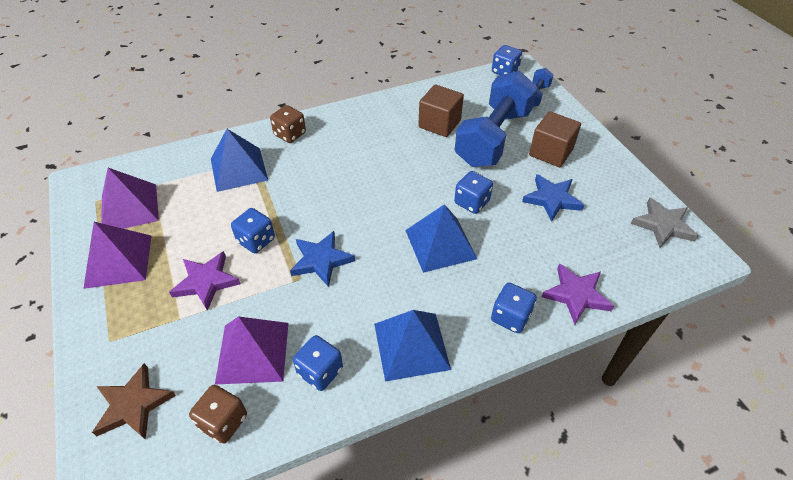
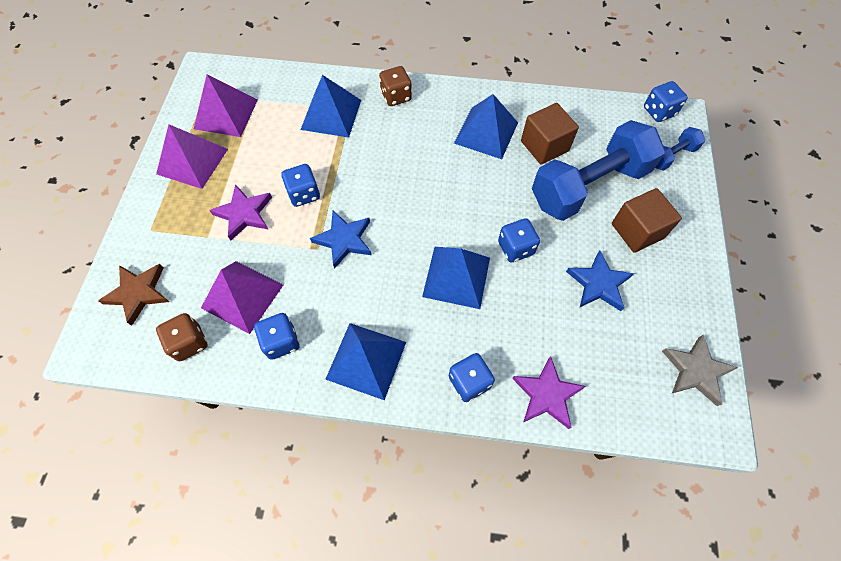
camera: 30 degrees right, 15 degrees up
none -> blue pyramid [454,94,518,159]

